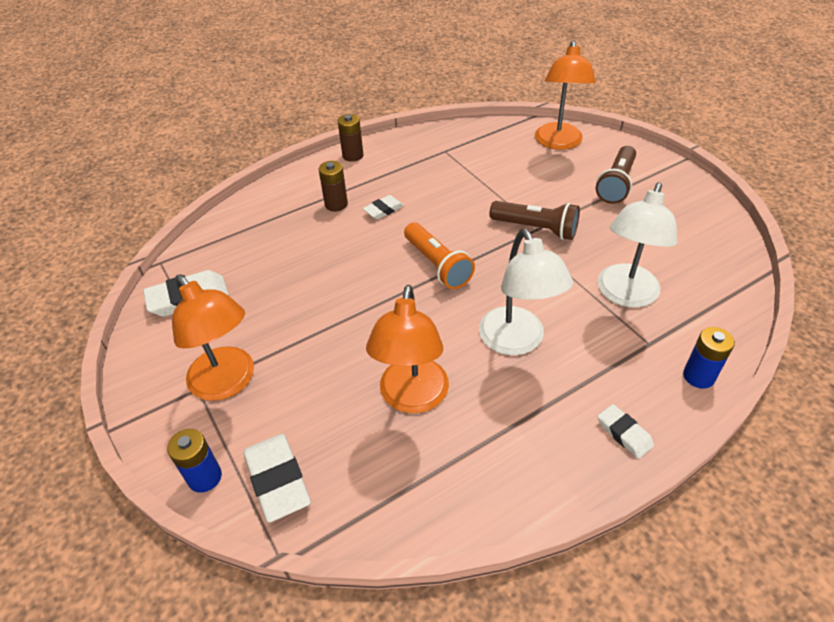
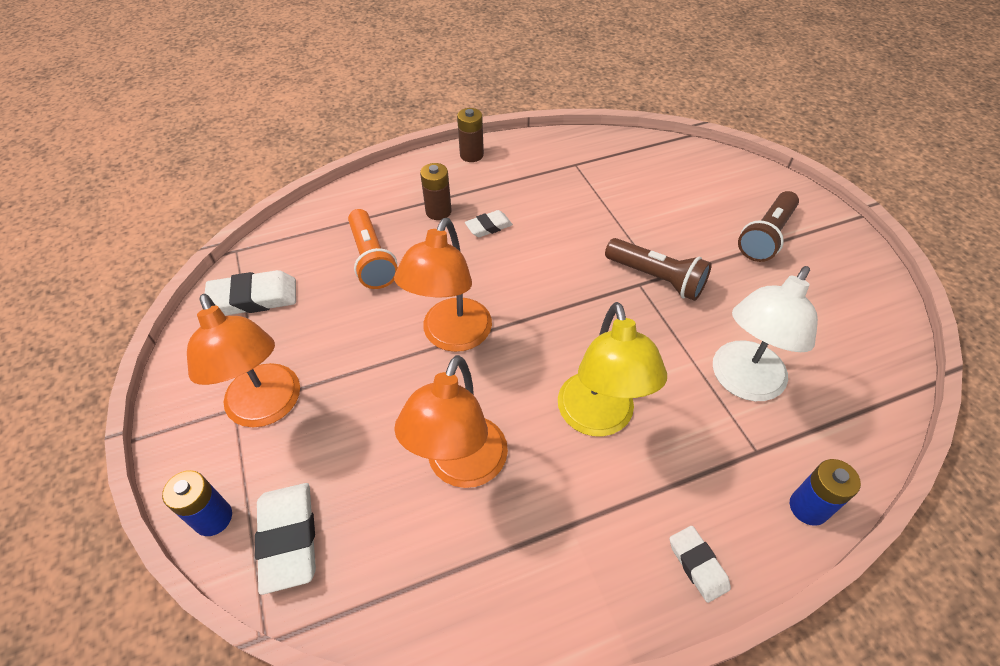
camera: 10 degrees right, 5 degrees up
orange flashlight [404,222,475,289] -> orange flashlight moved to [348,209,398,289]
white lamp [479,229,573,355] -> yellow lamp [558,302,667,436]
orange lamp [535,40,596,150] -> orange lamp moved to [394,218,492,352]

